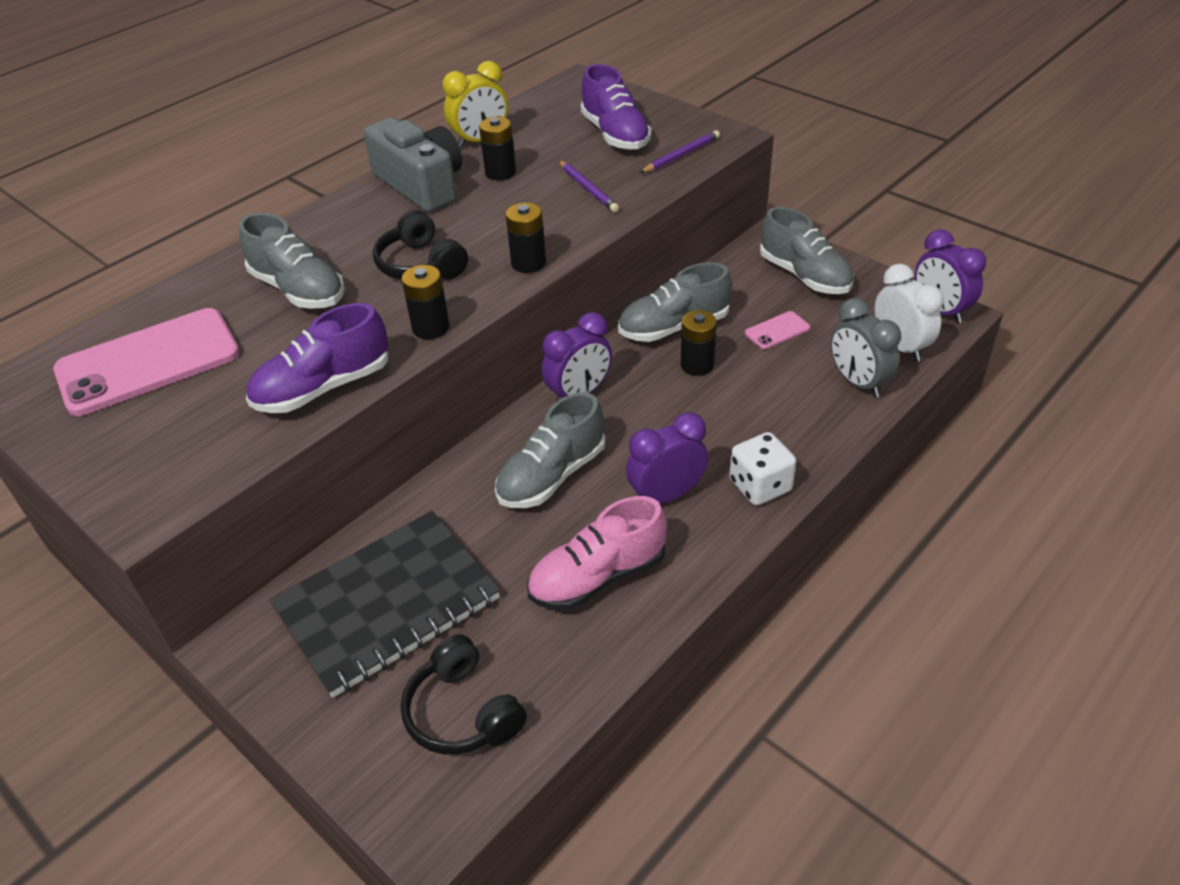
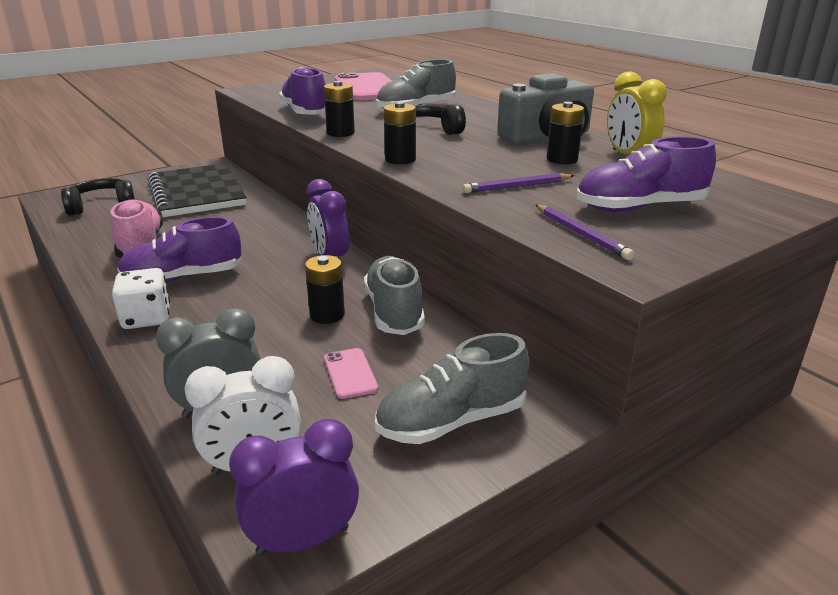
camera: 100 degrees right, 15 degrees down
grey shoe [495,392,605,508] -> none
purple clock [626,412,708,504] -> purple shoe [117,217,242,282]

